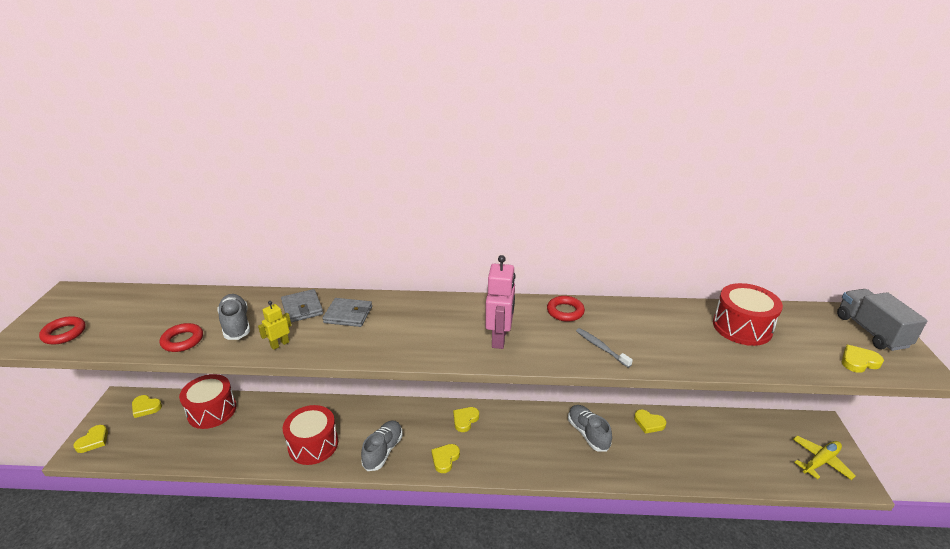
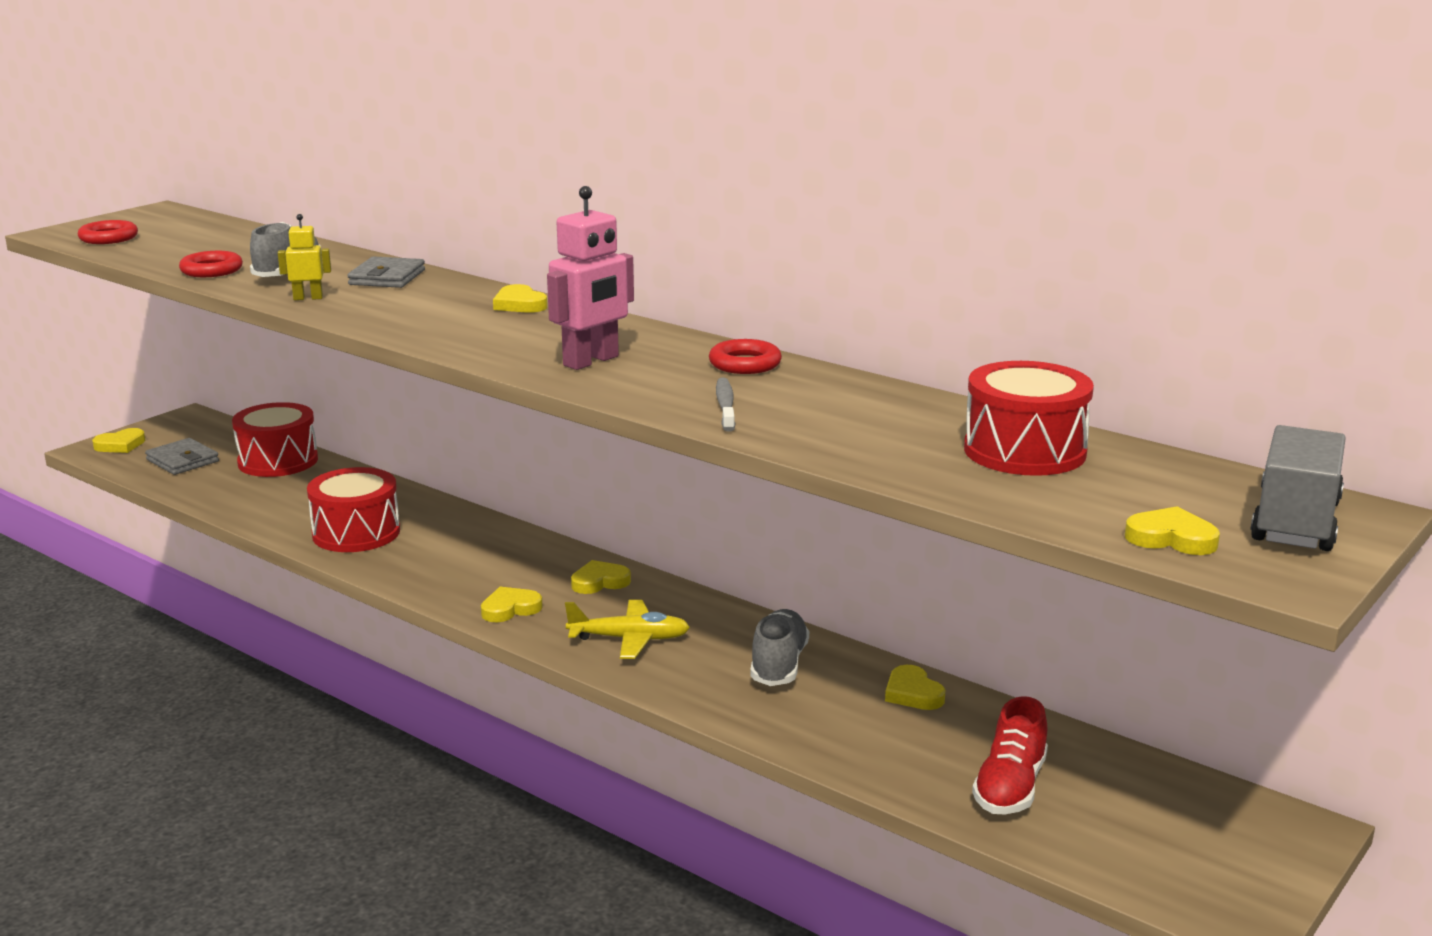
camera: 35 degrees right, 10 degrees down
yellow heart [132,395,162,418] -> yellow heart moved to [493,284,548,313]
grey wallet [322,298,372,327] -> grey wallet moved to [145,438,219,475]
grey shoe [361,421,403,471] -> none
yellow plane [793,436,856,480] -> yellow plane moved to [565,600,690,659]
none -> red shoe [972,696,1048,814]

